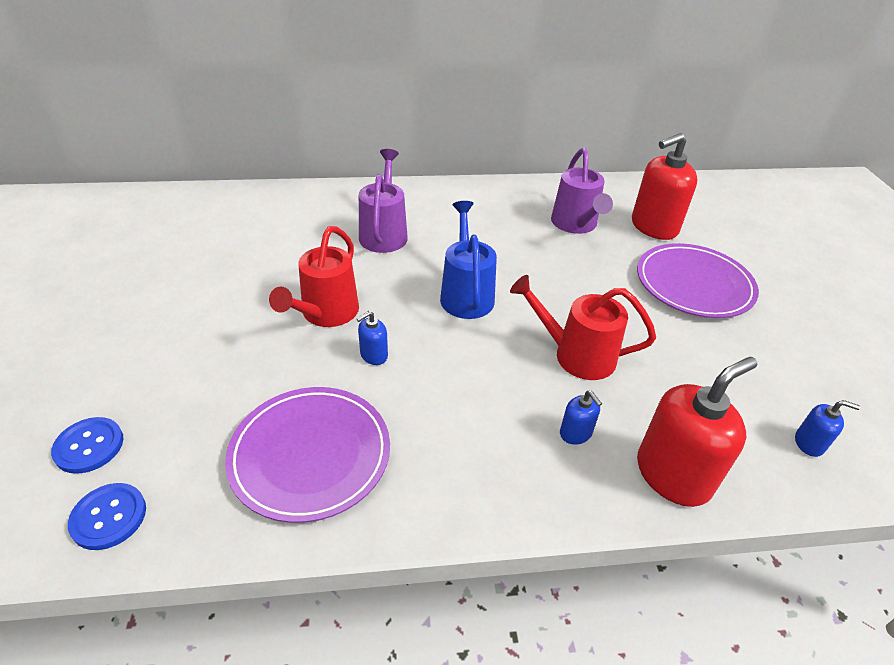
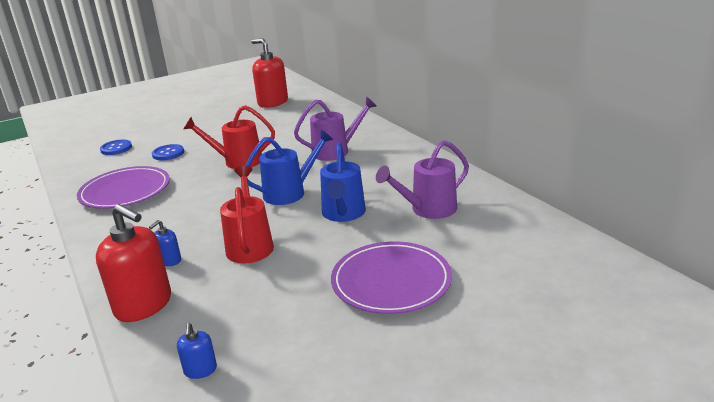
camera: 70 degrees right, 15 degrees down
blue button [68,483,146,550] -> blue button moved to [152,144,184,160]
blue soap dispenser [356,311,388,365] -> none
red soap dispenser [632,133,698,240] -> red soap dispenser moved to [251,38,288,108]
none -> blue watering can [320,142,366,222]

